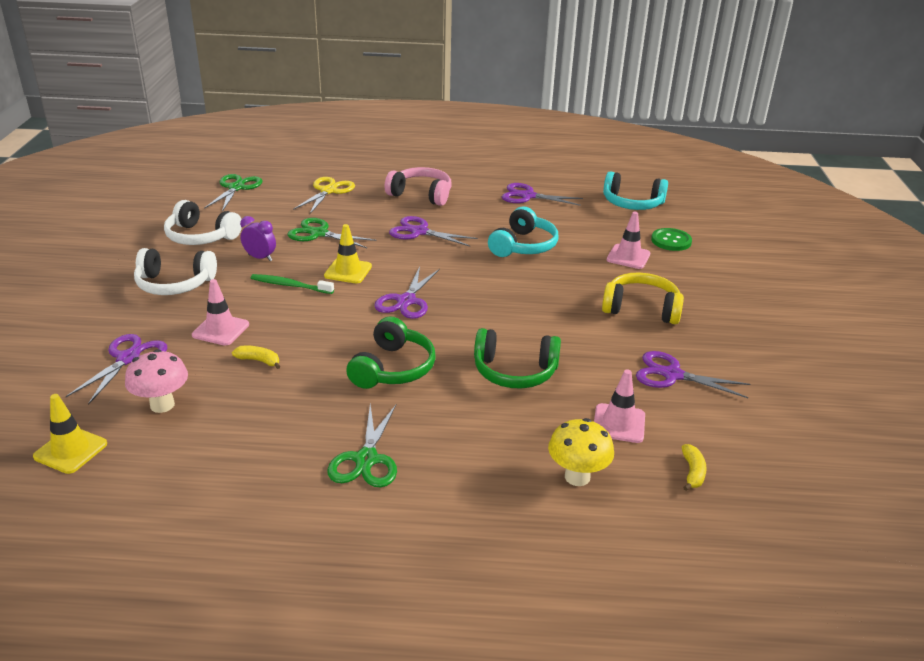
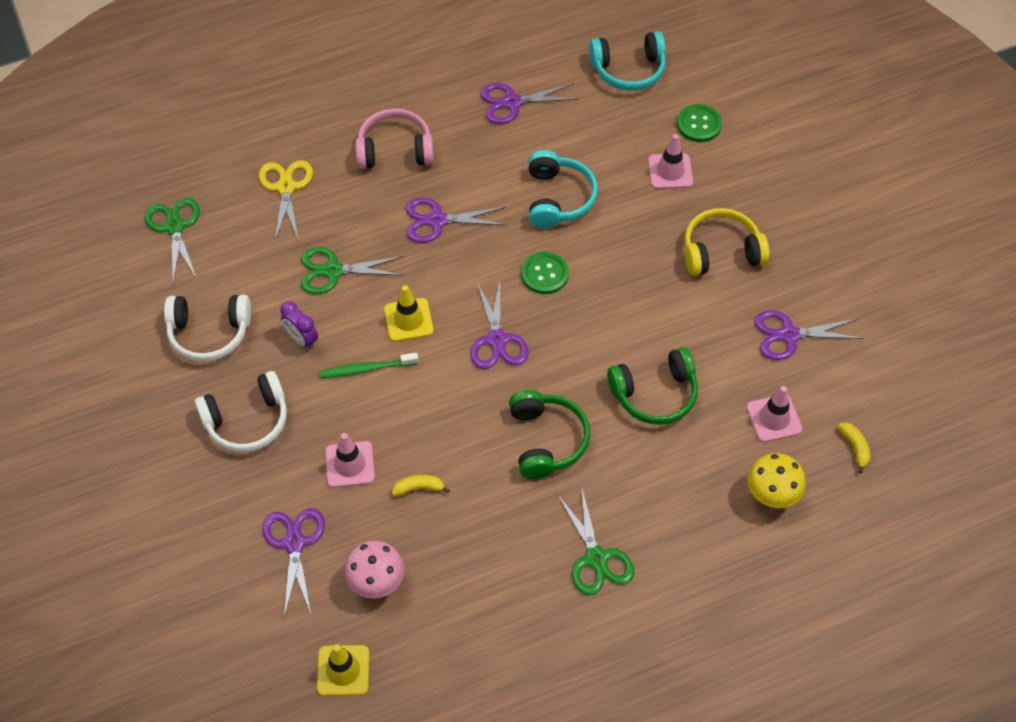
camera: 25 degrees left, 25 degrees up
purple clock [240,216,276,261] -> purple clock turned 135 degrees counterclockwise [280,301,318,350]
none -> green button [521,252,569,294]

